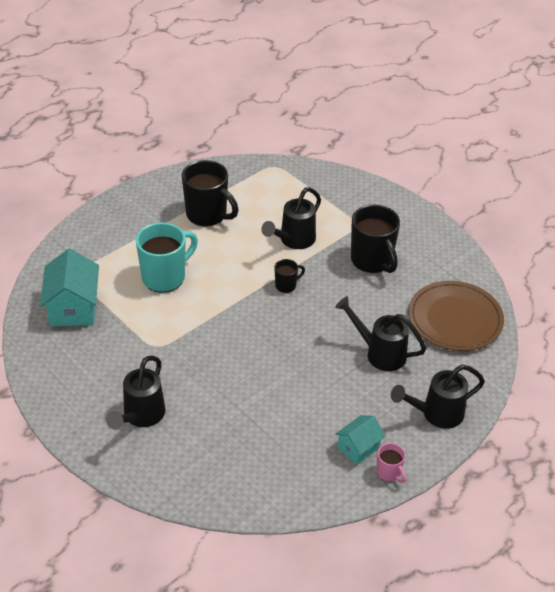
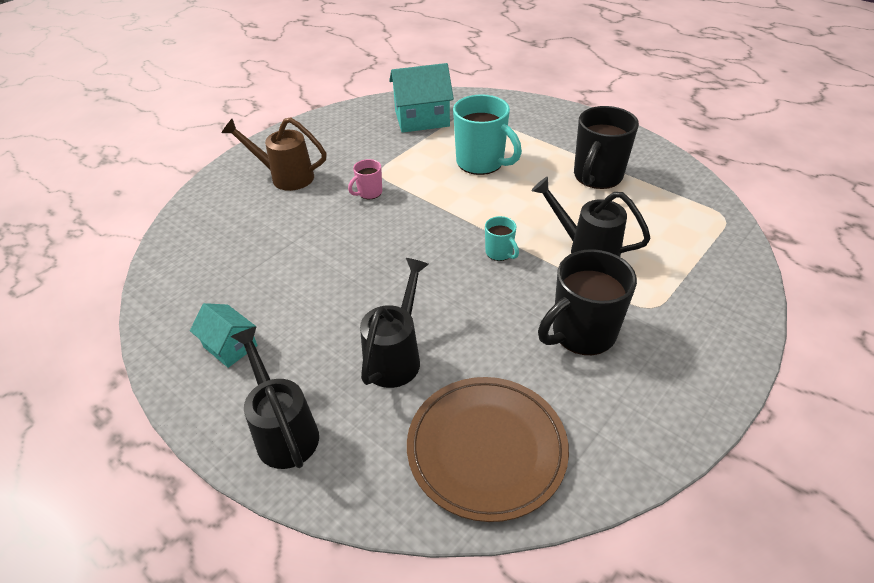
camera: 85 degrees right, 0 degrees up
black watering can [106,356,165,430] -> brown watering can [222,117,327,191]
black mug [274,259,305,293] -> turquoise mug [485,216,519,261]
pink mug [376,443,406,483] -> pink mug moved to [348,159,382,199]

